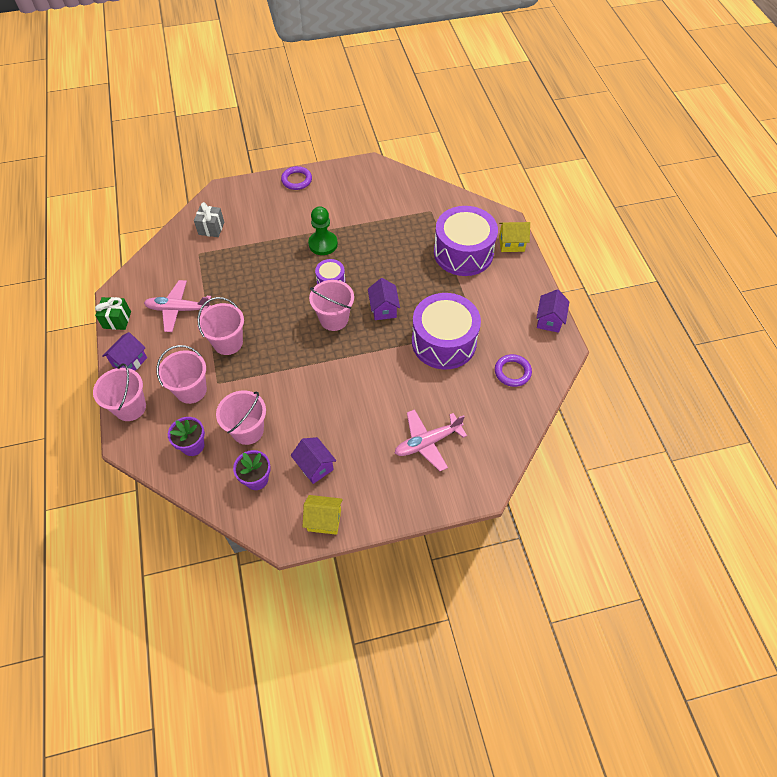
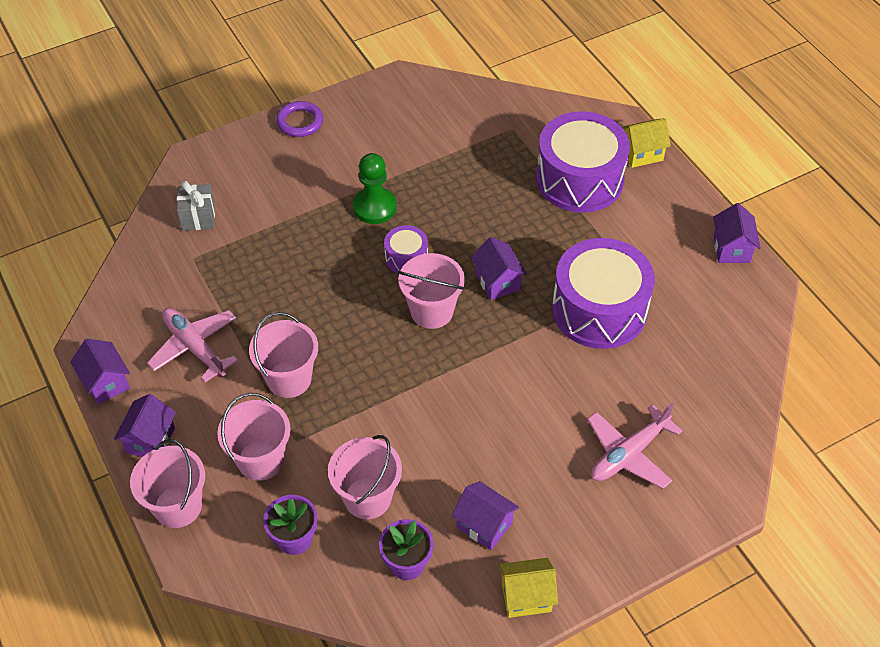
camera: 15 degrees left, 5 degrees down
green gift [95,297,131,330] -> purple house [70,339,130,404]
pink plane [144,280,211,332] -> pink plane turned 60 degrees clockwise [147,308,238,382]
purple ring [495,354,532,387] -> none

